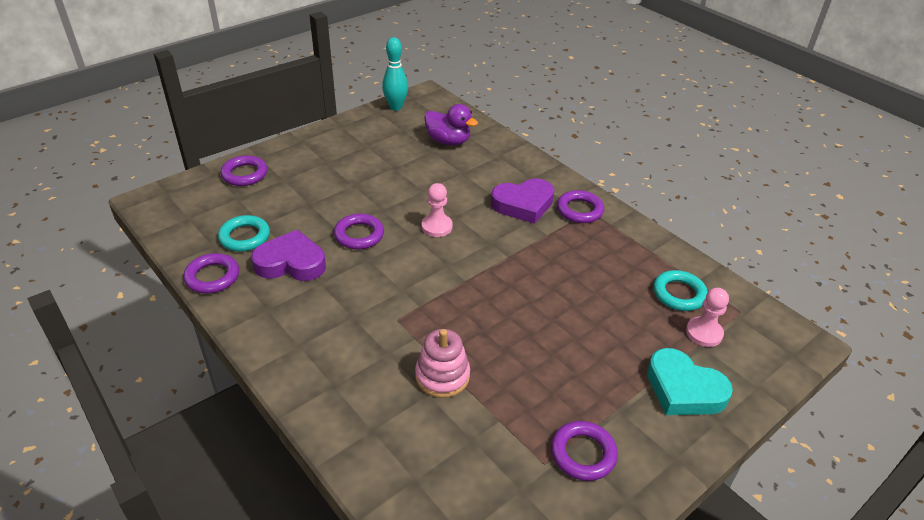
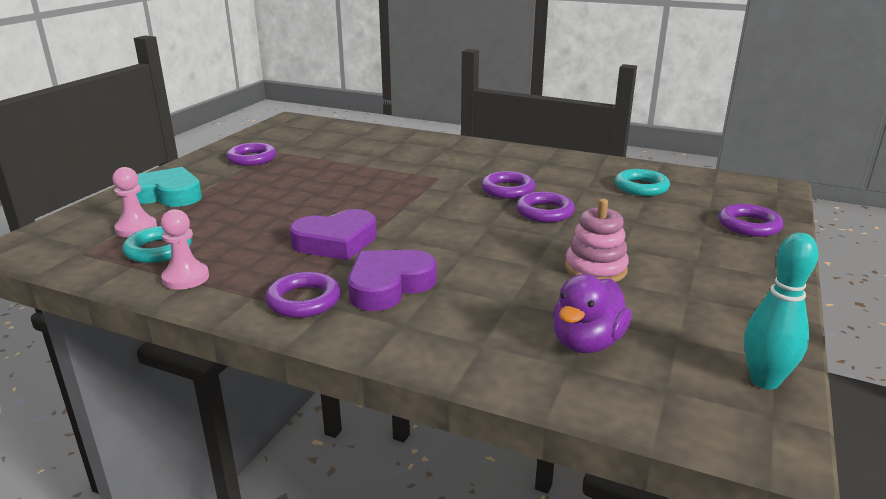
camera: 155 degrees right, 15 degrees down
purple ring [183,253,239,294] -> purple ring moved to [481,171,535,199]
purple heart [251,230,326,281] -> purple heart moved to [289,209,377,260]
pink stacking toy [415,329,470,398] -> pink stacking toy moved to [565,199,629,282]
pink pawn [422,183,453,237] -> pink pawn moved to [161,209,209,290]
purple duck [424,104,478,145] -> purple duck turned 60 degrees counterclockwise [553,274,632,353]

